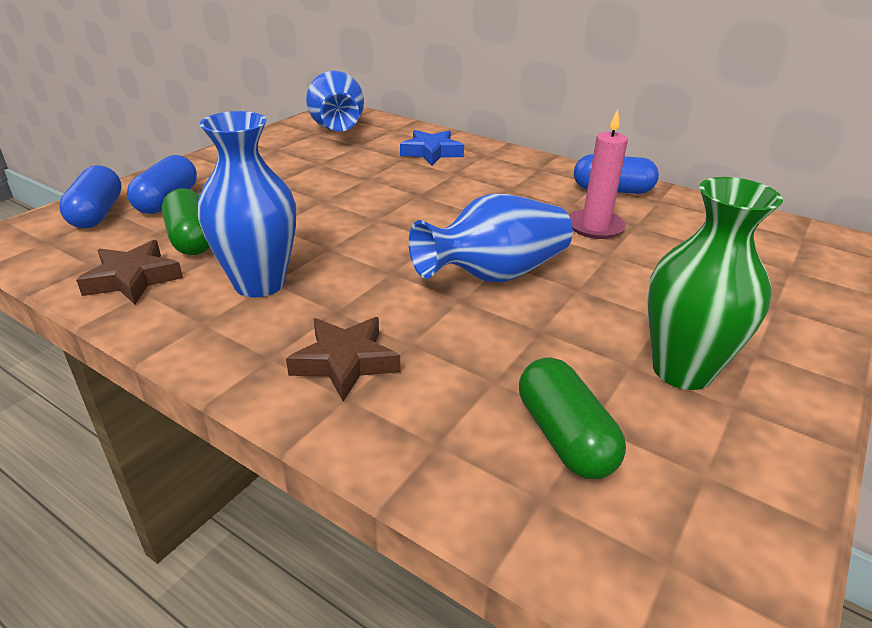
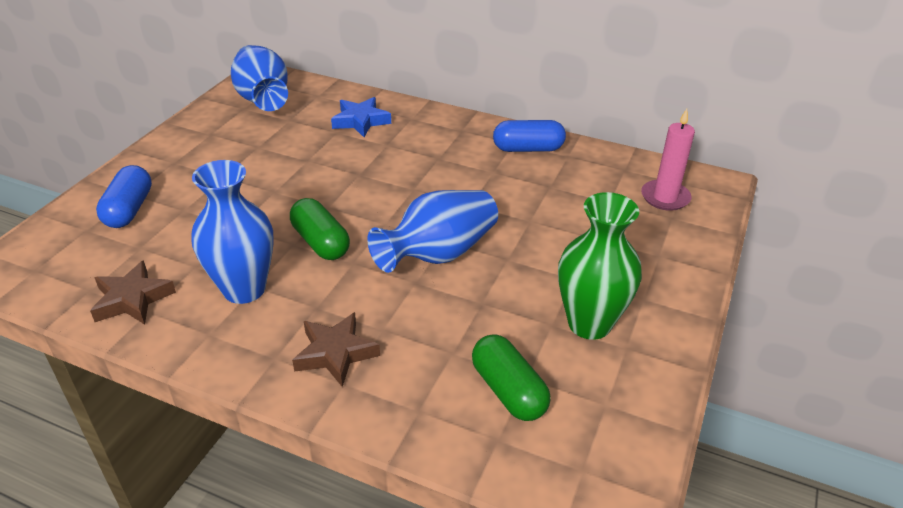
camera: 10 degrees left, 5 degrees up
blue capsule [59,165,122,228] -> none
green capsule [162,189,210,255] -> green capsule moved to [290,198,350,260]
pink candle [569,109,628,239] -> pink candle moved to [641,109,695,211]

